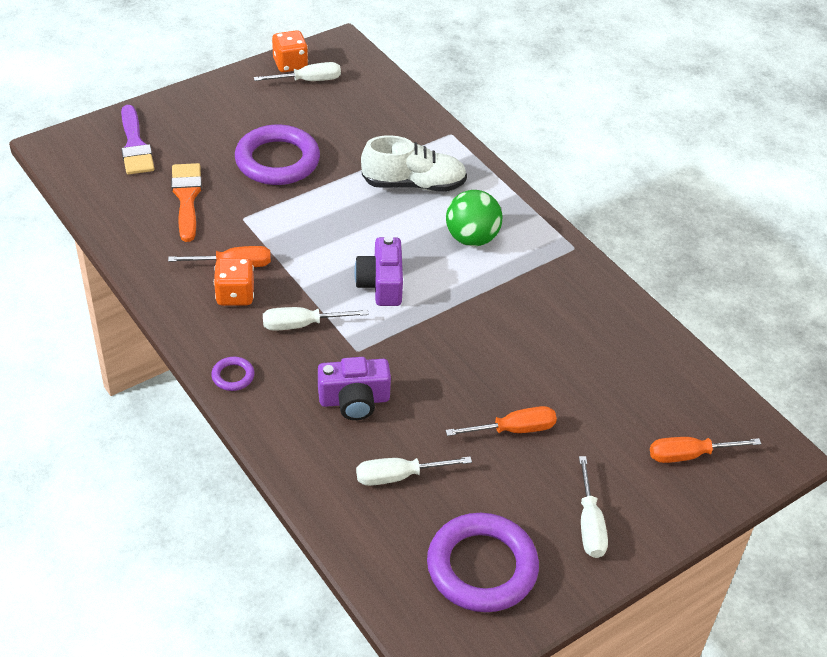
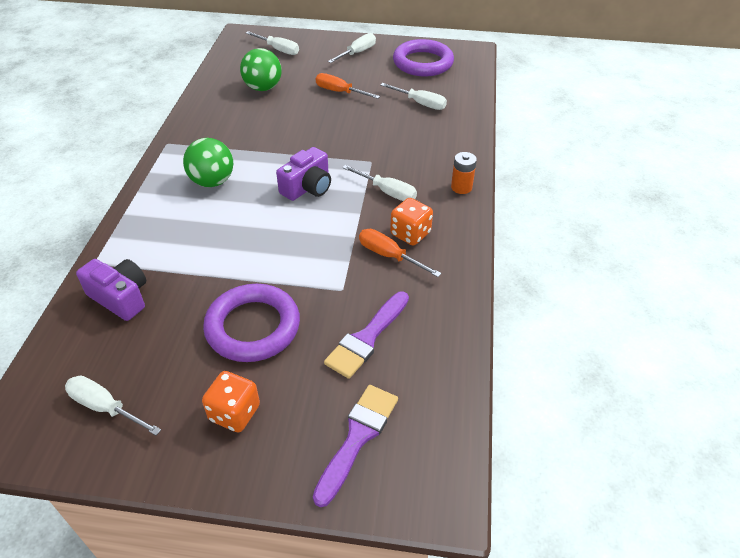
camera: 135 degrees left, 0 degrees up
orange brush [171,163,202,242] -> purple brush [324,291,409,379]
purple ring [211,357,255,391] -> orange battery [451,152,477,194]
orange dice [272,30,308,72] -> orange dice moved to [202,371,260,433]
purple camera [318,357,391,420] -> purple camera moved to [76,259,146,321]
white shoe [361,135,467,192] -> none
orange screwdriver [650,437,761,463] -> white screwdriver [246,31,299,55]
none -> green ball [240,48,282,91]

